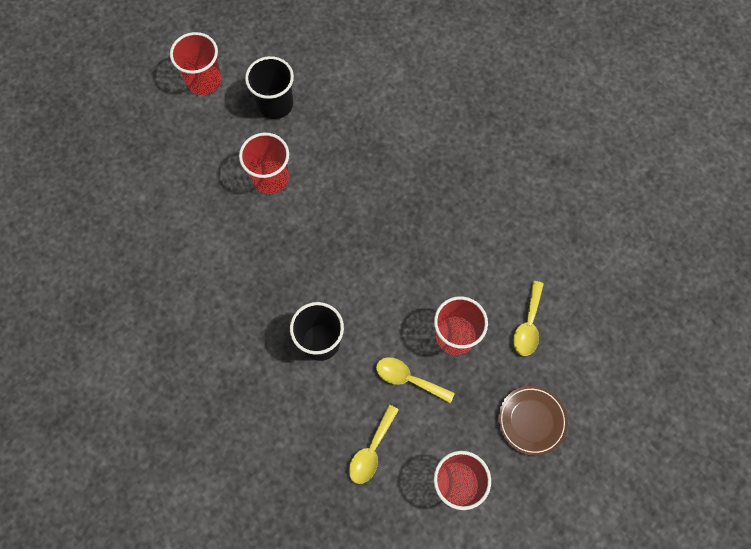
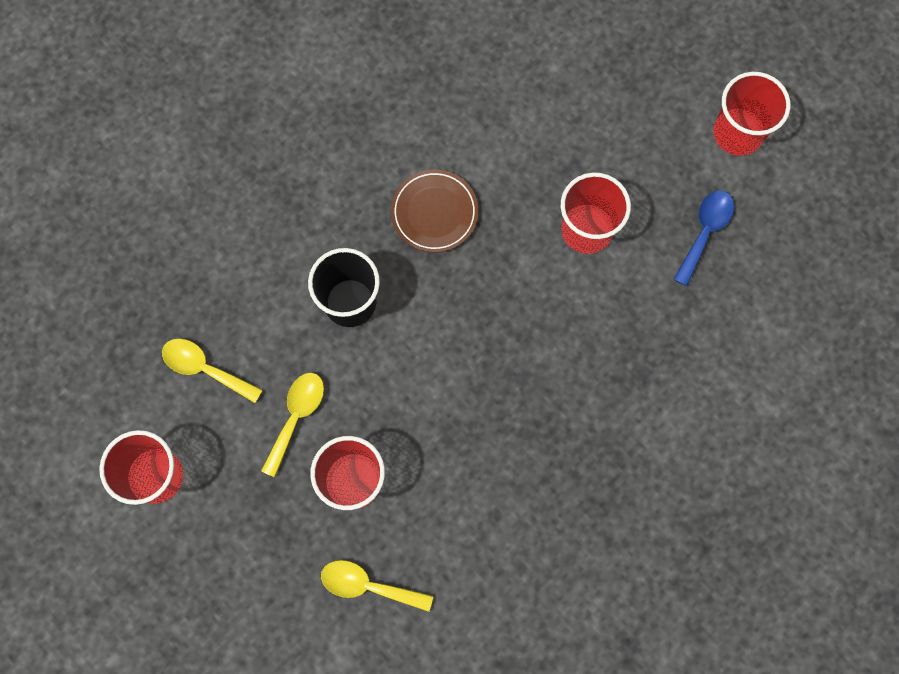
camera: 90 degrees right, 5 degrees up
black cup [245,56,294,119] -> blue spoon [674,190,734,286]
brown plate [498,386,568,456] -> brown plate moved to [391,170,478,253]

